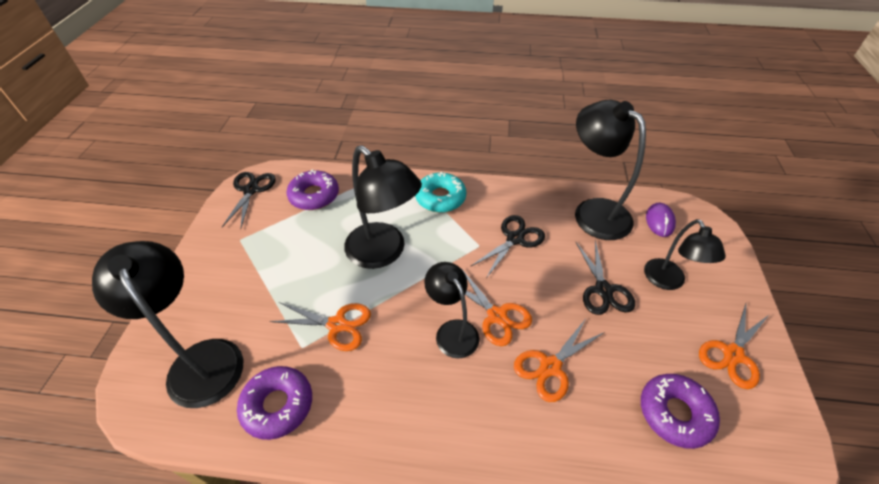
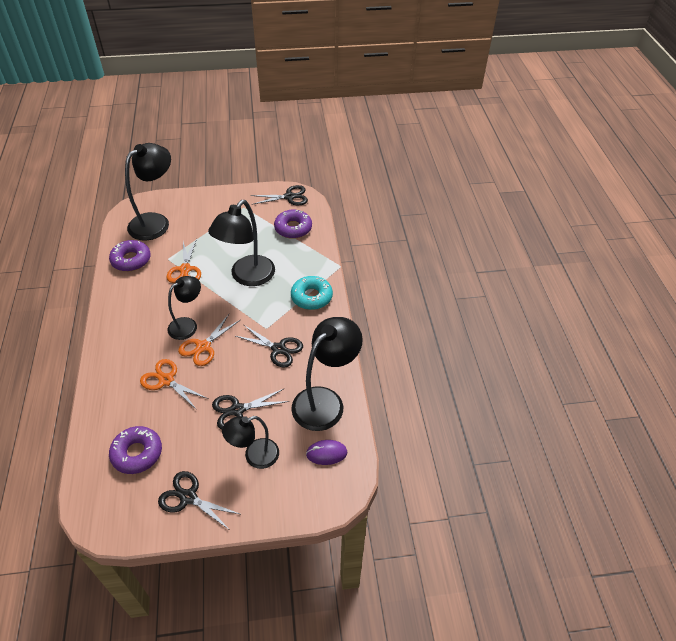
camera: 75 degrees right, 0 degrees up
orange scissors [699,304,770,389] -> black scissors [158,471,240,531]

